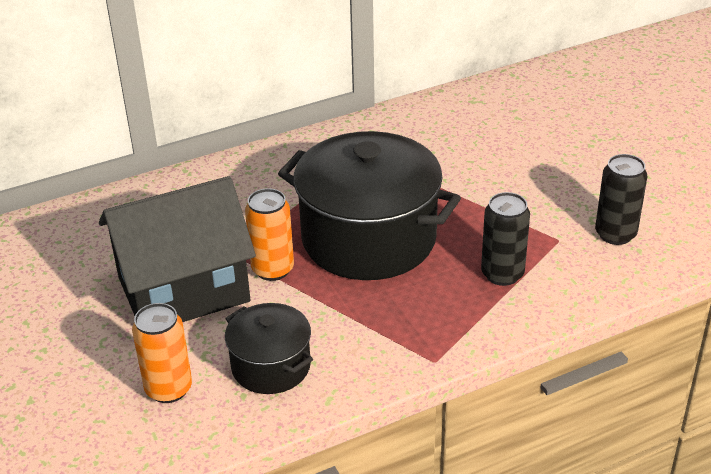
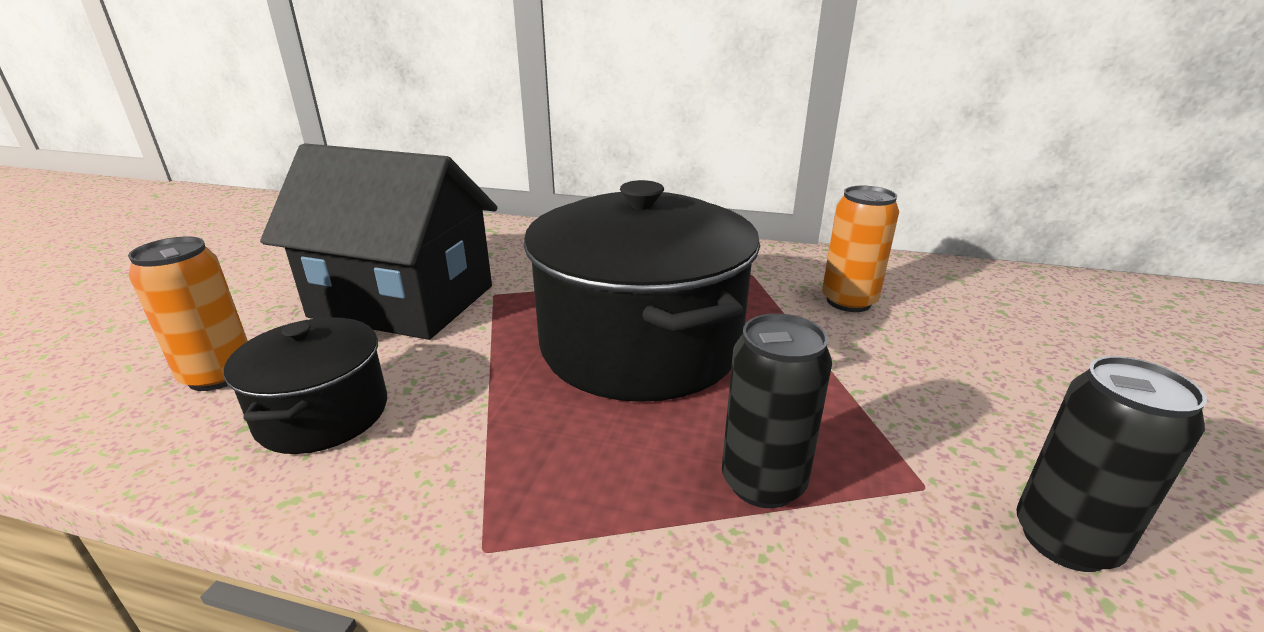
camera: 40 degrees right, 10 degrees down
orange can [245,188,294,281] -> orange can moved to [822,186,899,312]

